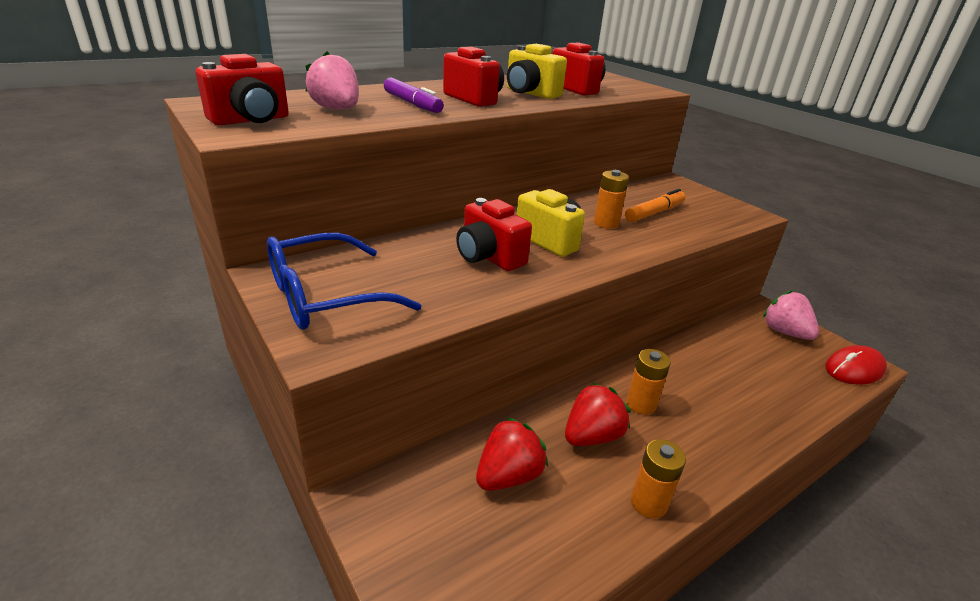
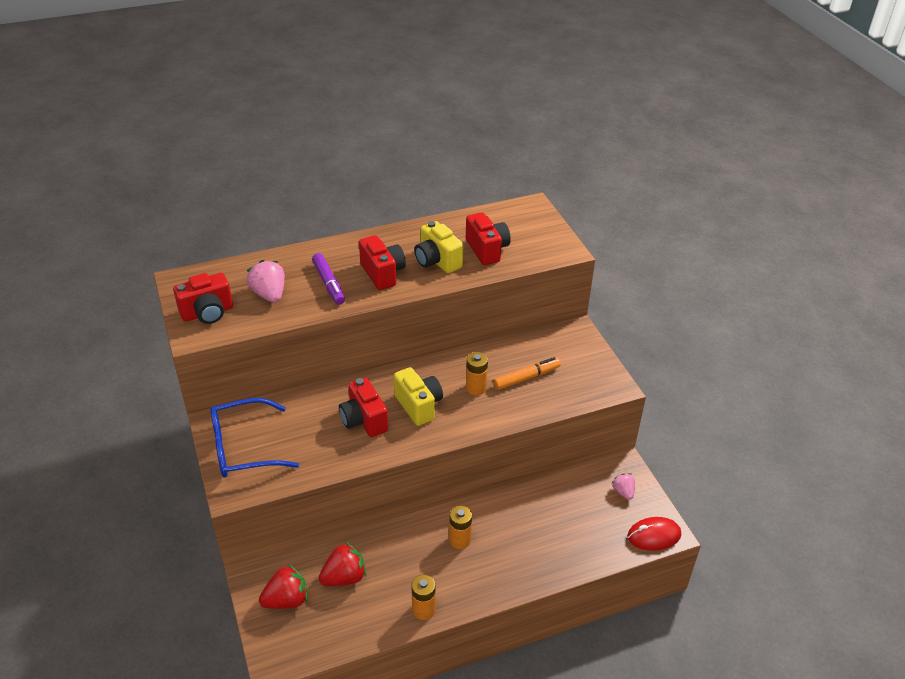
camera: 15 degrees right, 10 degrees up
red strawberry [565,382,631,446] -> red strawberry moved to [259,565,308,609]
pink strawberry [763,290,819,340] -> pink strawberry [612,473,635,500], size x0.61

